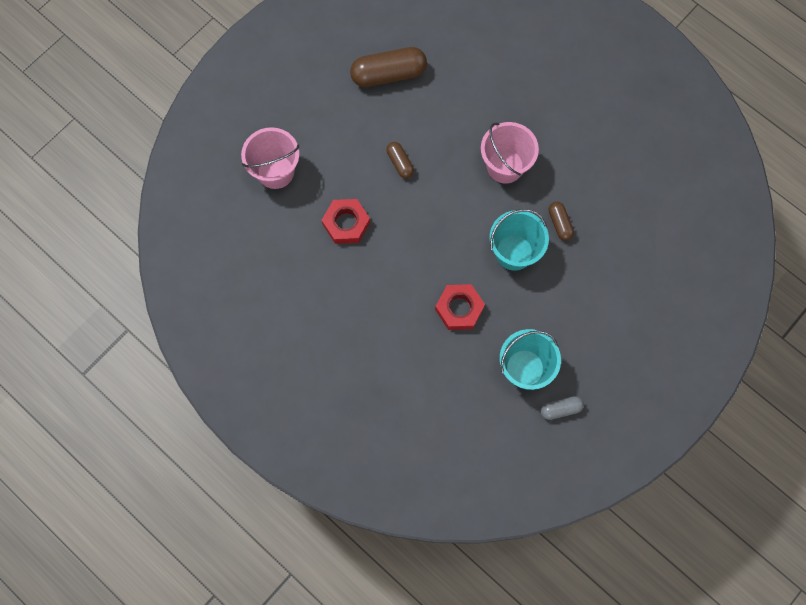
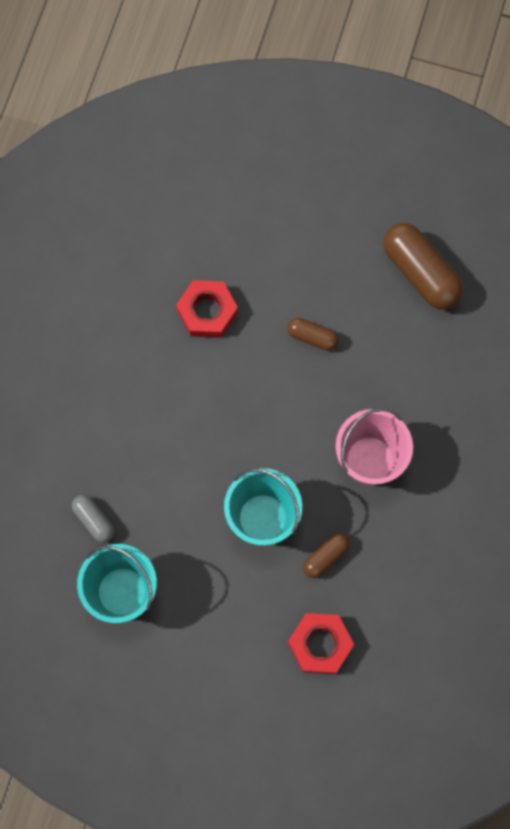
camera: 65 degrees right, 0 degrees up
pink bucket [241,127,299,189] -> none
brown capsule [386,142,414,178] -> brown capsule turned 75 degrees clockwise [287,318,339,351]
red nut [435,284,485,330] -> red nut moved to [288,613,354,674]
grey capsule [540,396,584,420] -> grey capsule moved to [72,495,114,543]

